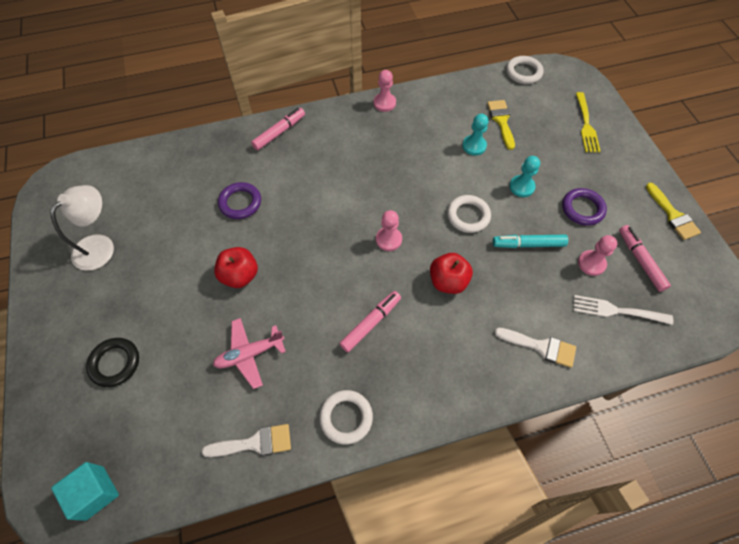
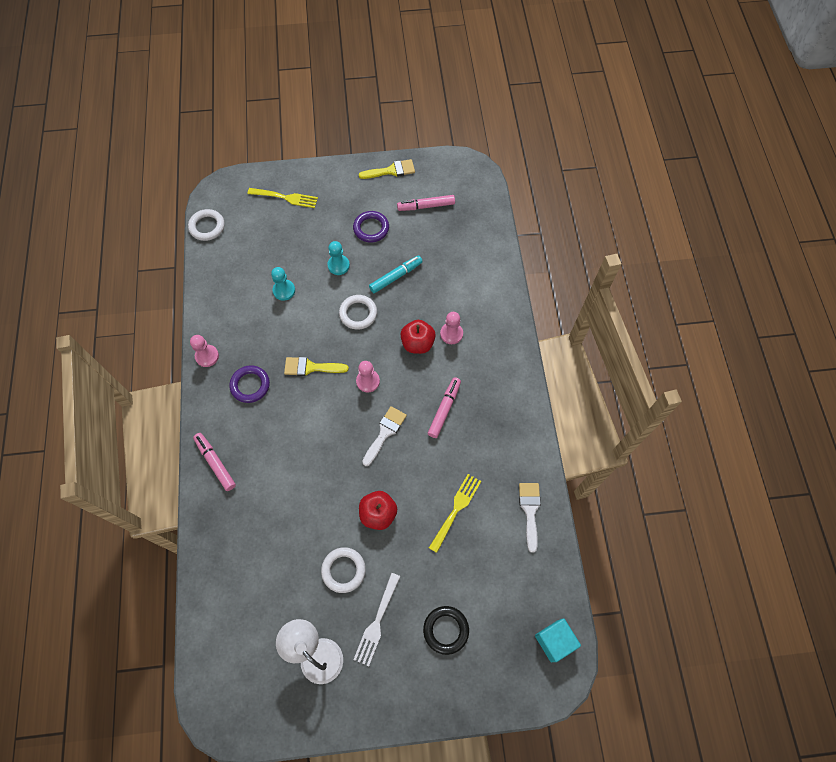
camera: 80 degrees left, 5 degrees up
pink plane [213,318,286,389] -> yellow fork [429,474,481,553]
purple ring [218,182,261,219] -> purple ring moved to [229,365,270,403]
white ring [319,390,373,445] -> white ring moved to [321,547,366,593]
pink marker [339,291,401,352] -> pink marker turned 60 degrees clockwise [428,377,461,438]
yellow brush [487,100,515,150] -> yellow brush moved to [284,357,349,376]
turquoise marker [493,235,568,248] -> turquoise marker turned 135 degrees counterclockwise [369,255,423,293]
white brush [494,328,576,368] -> white brush moved to [362,406,407,466]
white fork [574,295,673,325] -> white fork moved to [353,573,401,666]
pink pawn [578,235,617,276] -> pink pawn moved to [440,312,463,344]

